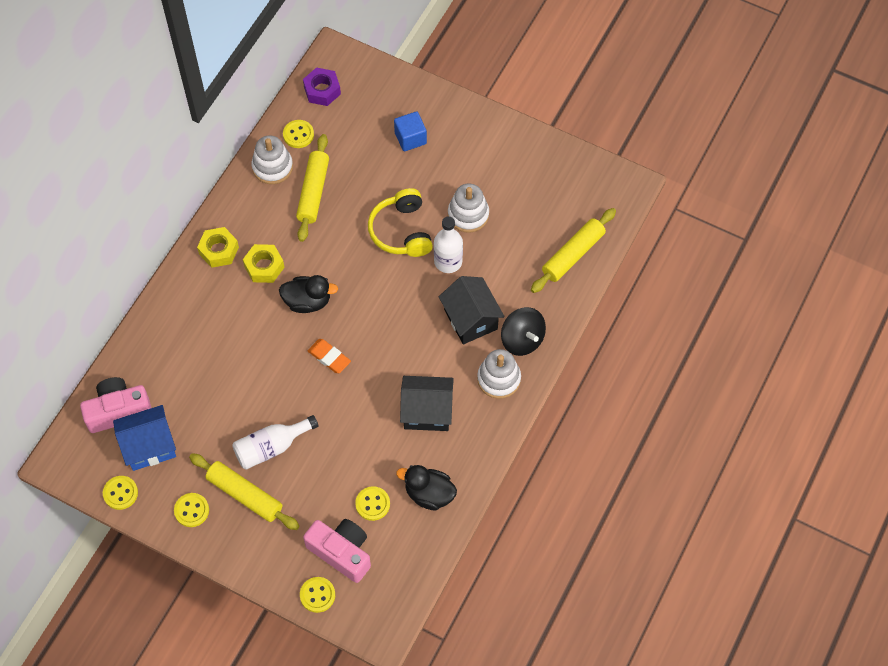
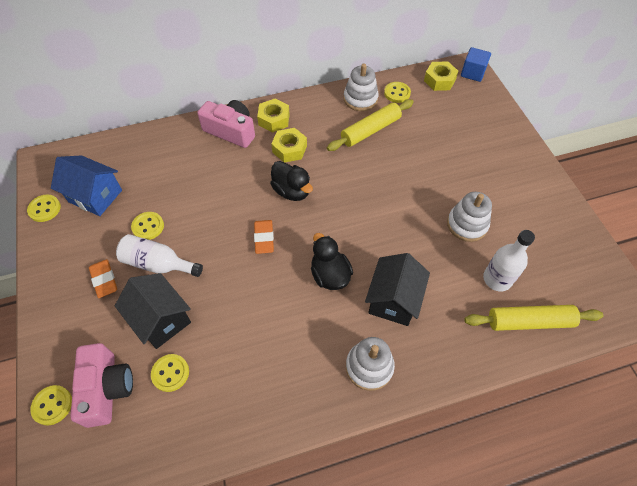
camera: 45 degrees right, 5 degrees down
pink camera [80,377,151,433] -> pink camera moved to [197,100,255,148]
yellow button [174,493,209,527] -> yellow button moved to [131,212,164,240]
yellow rolling pin [189,453,299,530] -> orange eraser [89,259,117,298]
purple nut [303,67,341,106] -> yellow nut [424,61,458,91]
yellow headphones [368,188,433,257] -> none
blue cube [394,111,427,151] -> blue cube moved to [461,47,491,82]
black duck [396,465,457,511] -> black duck moved to [311,233,353,290]
black house [400,376,454,431] -> black house moved to [115,273,191,349]
white bottle [434,216,463,273] -> white bottle moved to [483,230,535,291]
black spinning top [501,307,546,356] -> none

